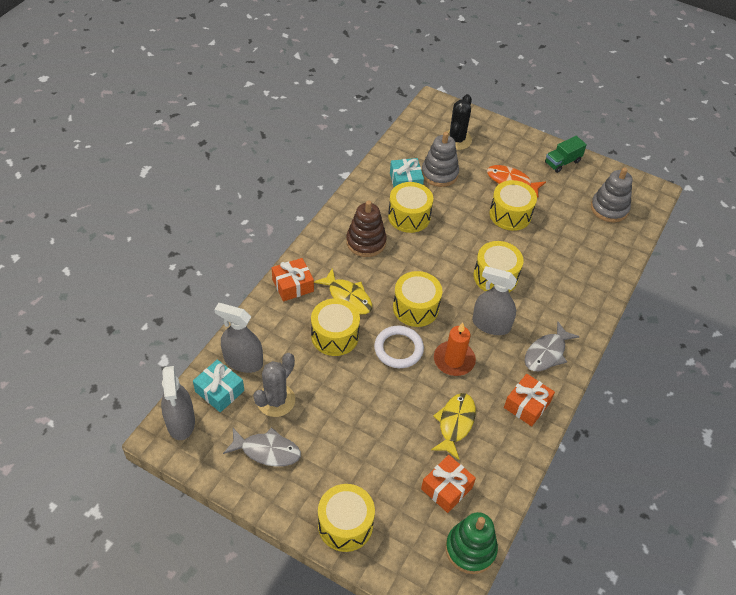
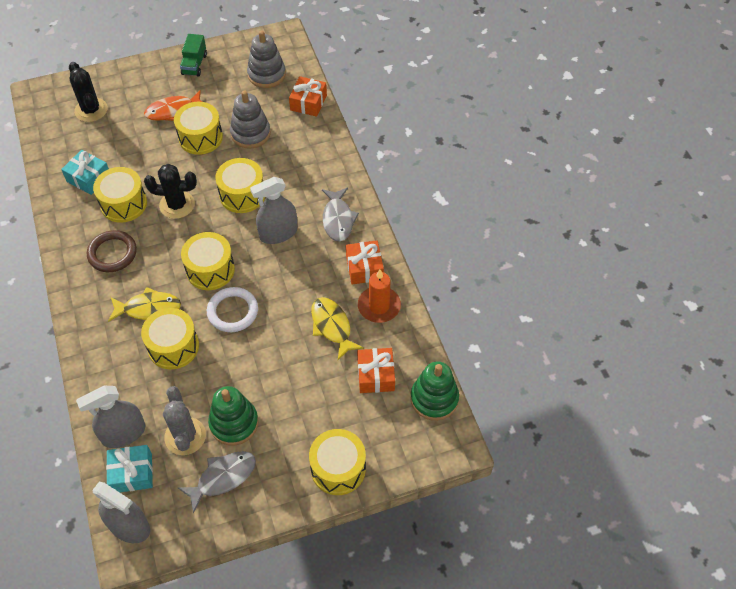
camera: 45 degrees left, 5 degrees up
orange gift [272,258,314,301] -> orange gift moved to [289,76,327,117]
brown stacking toy [346,200,387,257] -> brown ring [87,230,137,272]
grey stacking toy [422,132,459,187] -> grey stacking toy moved to [230,90,271,149]
orange candle [434,323,476,376] -> orange candle moved to [358,270,401,323]
none -> black cactus [144,164,197,219]
none -> green stacking toy [208,386,259,446]

